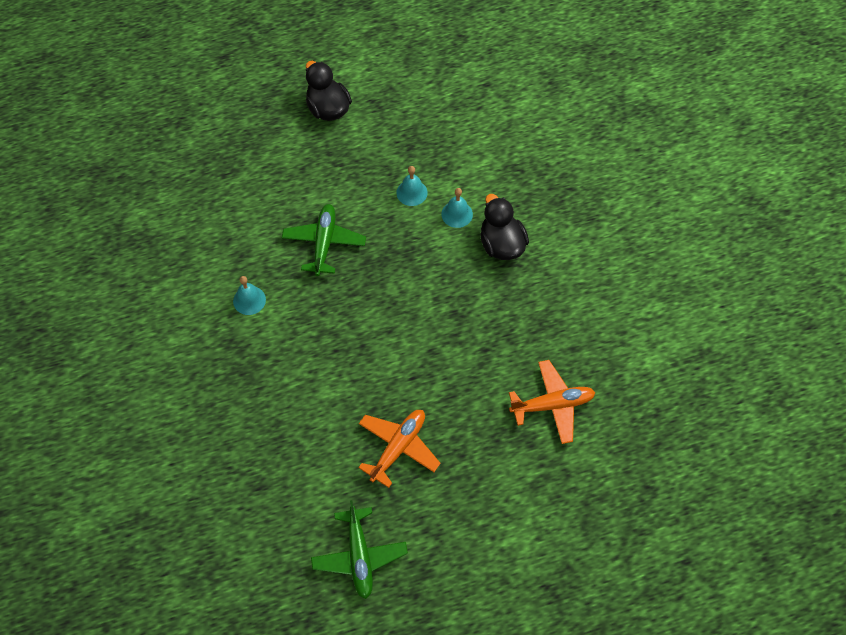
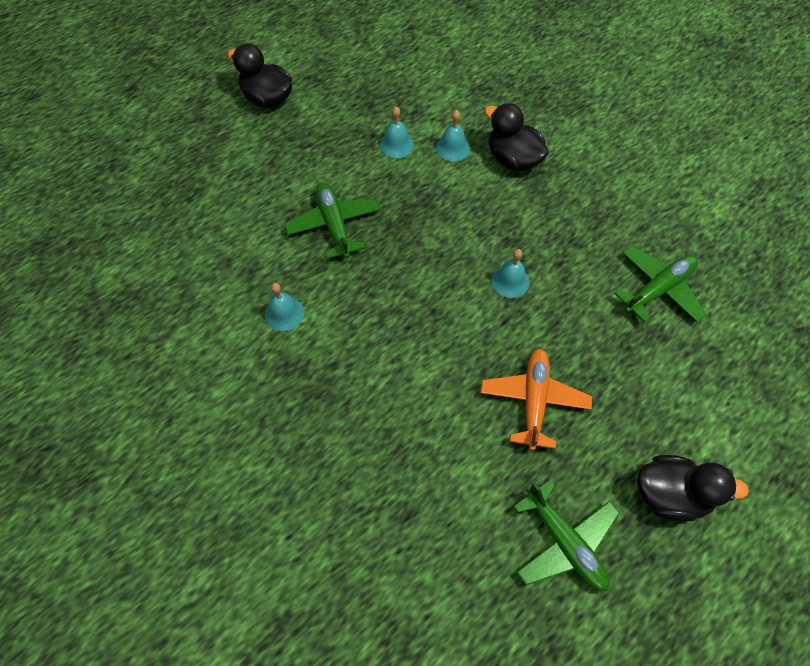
camera: 25 degrees left, 0 degrees up
orange plane [509,360,596,444] -> green plane [615,245,707,323]
none -> turquoise bell [491,249,529,298]
none -> black duck [637,455,749,522]

